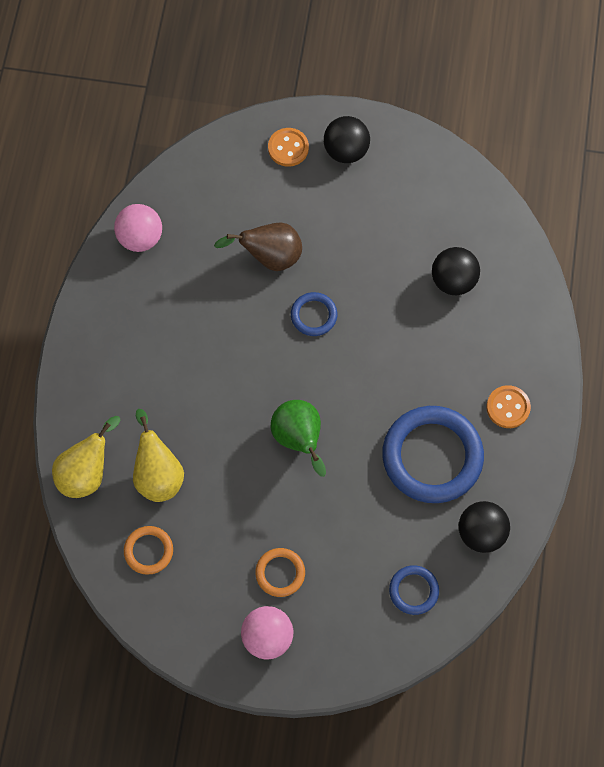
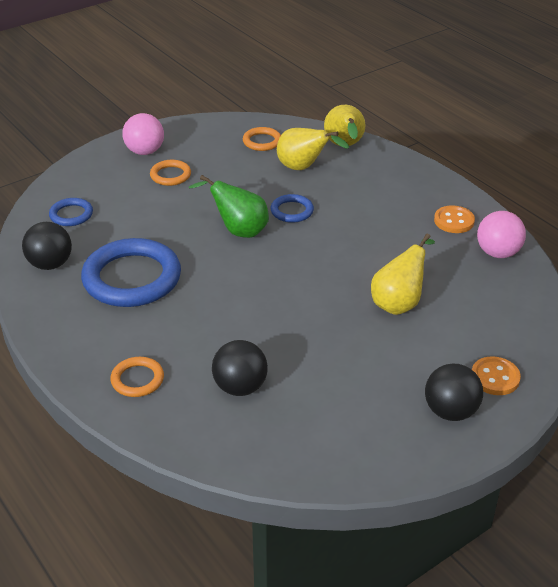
camera: 135 degrees right, 30 degrees down
brown pear [214,222,302,271] -> yellow pear [371,234,435,315]
blue ring [291,292,337,336] -> blue ring moved to [270,194,314,223]
orange button [487,385,531,428] -> orange button moved to [434,205,475,233]
none -> orange ring [110,357,164,397]

